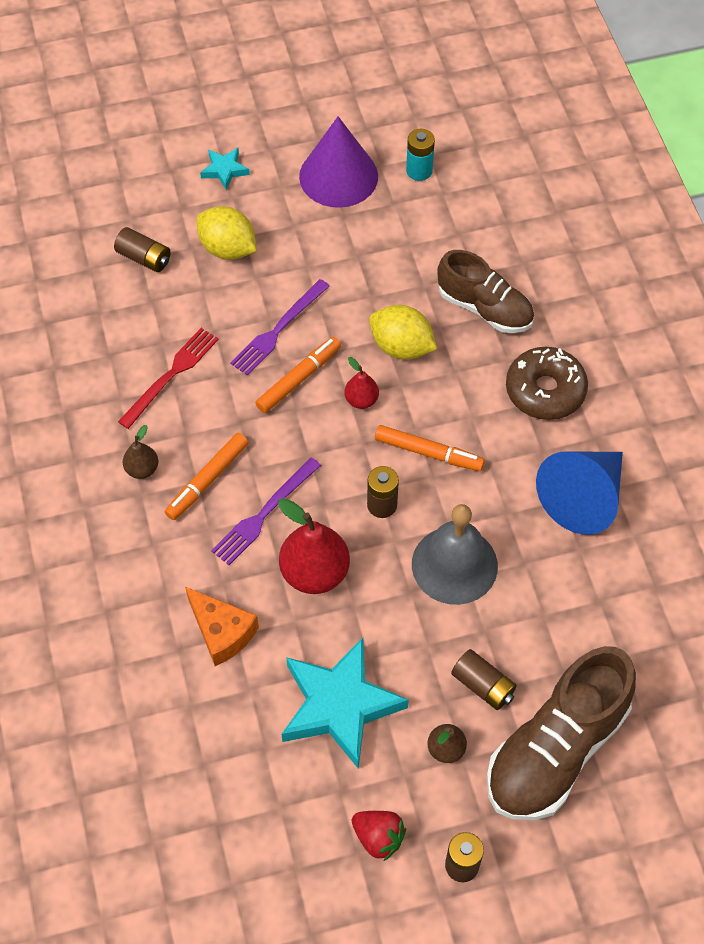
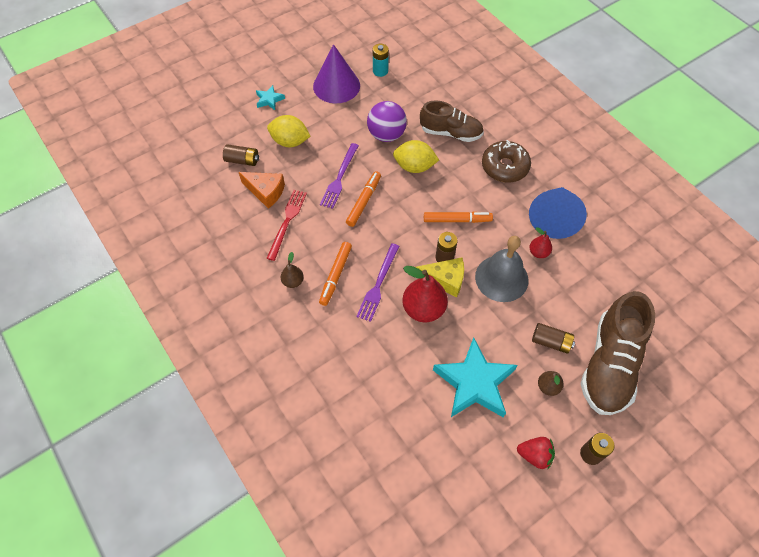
camera: 20 degrees left, 0 degrees up
orange cheese [185,587,259,666] -> orange cheese moved to [239,172,285,209]
red pear [344,357,379,409] -> red pear moved to [530,227,552,258]
none -> purple ball [367,101,407,142]
none -> yellow cheese [416,257,464,298]

